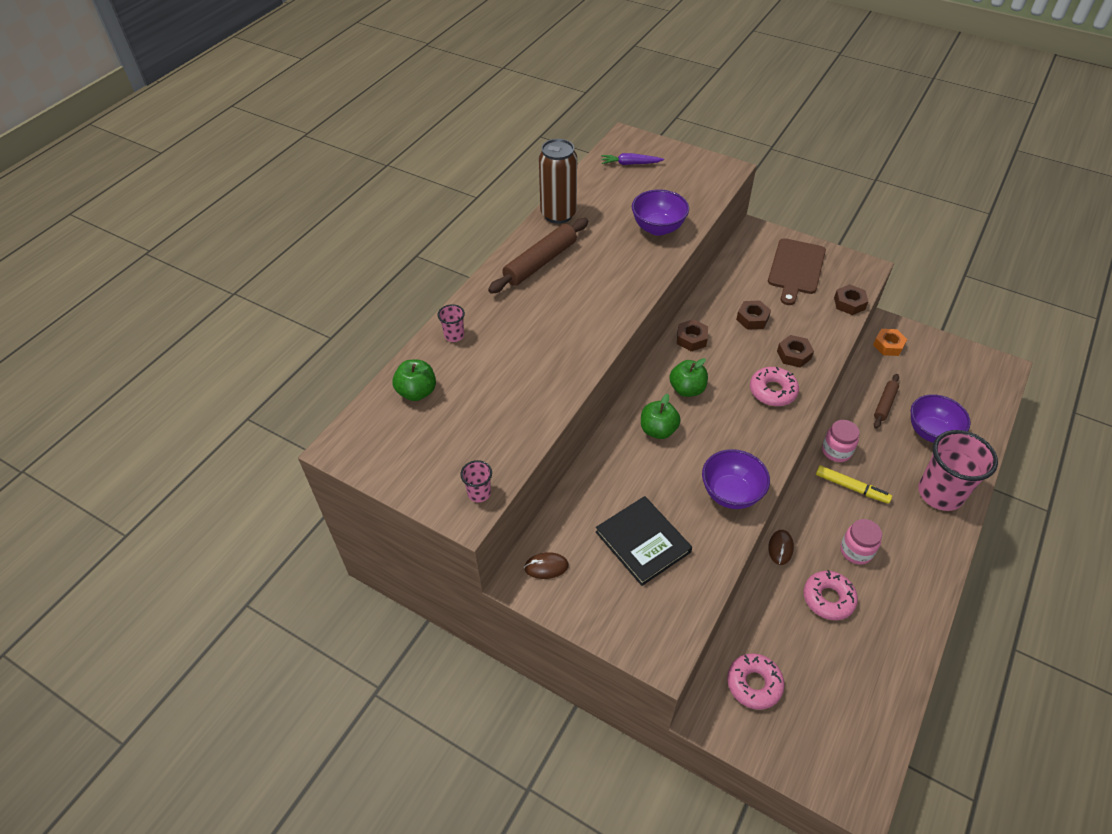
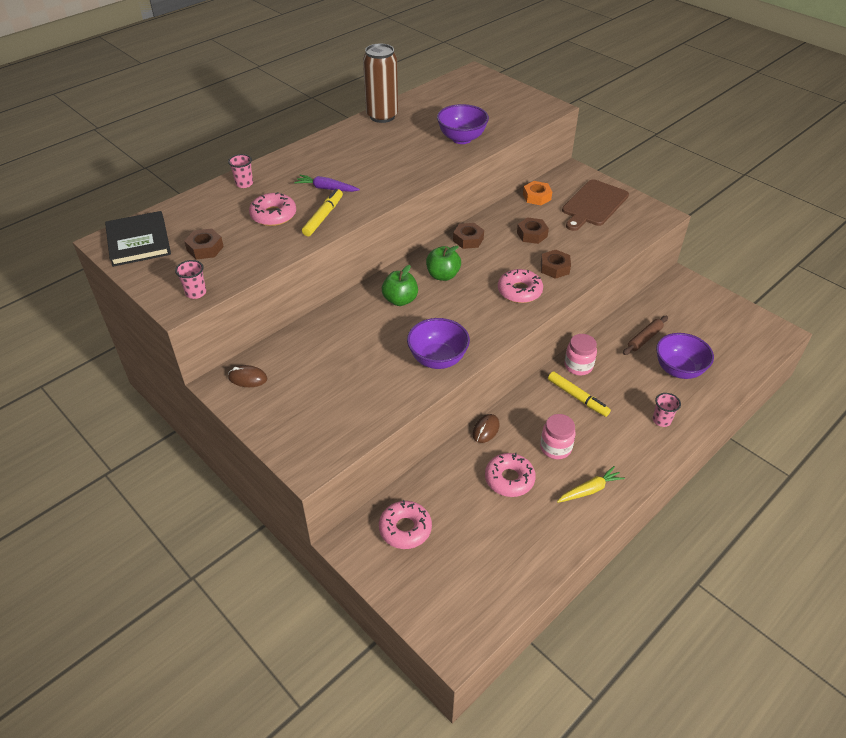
camera: 15 degrees right, 5 degrees down
green apple [392,360,436,401] -> none
brown rolling pin [488,218,588,294] -> none
black book [596,496,692,586] -> black book moved to [105,211,171,267]
purple carrot [601,153,664,165] -> purple carrot moved to [294,175,360,192]
brown nut [834,284,868,315] -> brown nut moved to [184,228,224,260]
orange nut [873,329,907,356] -> orange nut moved to [523,181,552,205]
pink cup [918,430,998,511] -> pink cup [653,393,681,427], size x0.43
none -> pink donut [249,192,296,226]
none -> yellow marker [302,189,343,236]
none -> yellow carrot [557,466,625,503]

